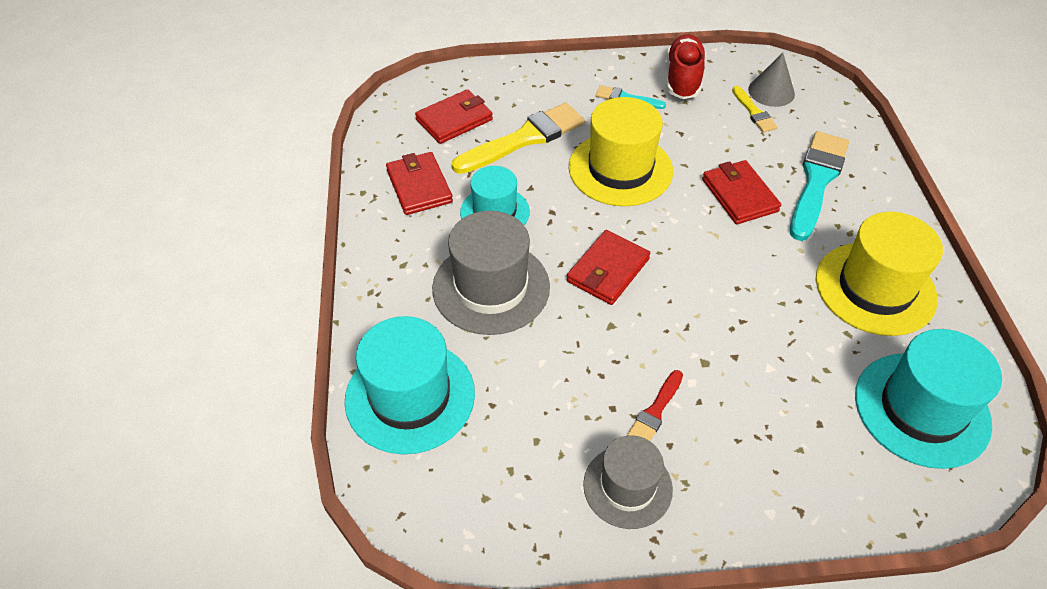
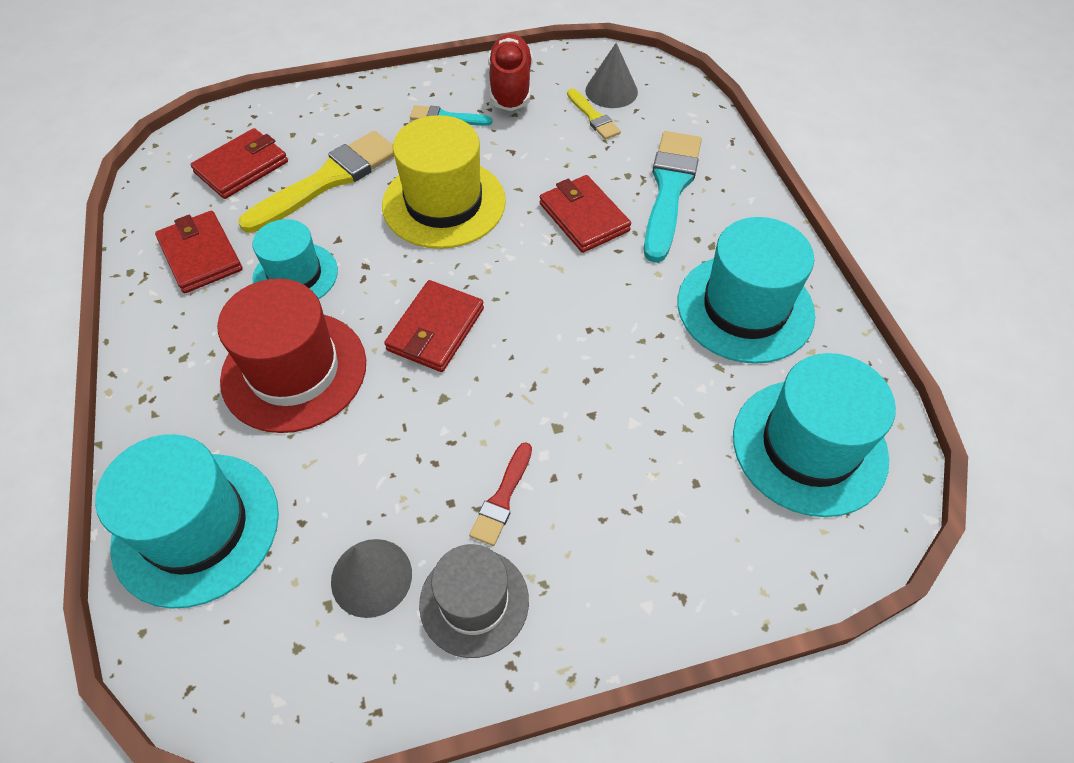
camera: 10 degrees left, 5 degrees up
grey hat [432,211,550,335] -> red hat [217,278,366,433]
yellow hat [816,212,943,336] -> turquoise hat [677,217,815,364]
none -> grey cone [331,539,412,618]

